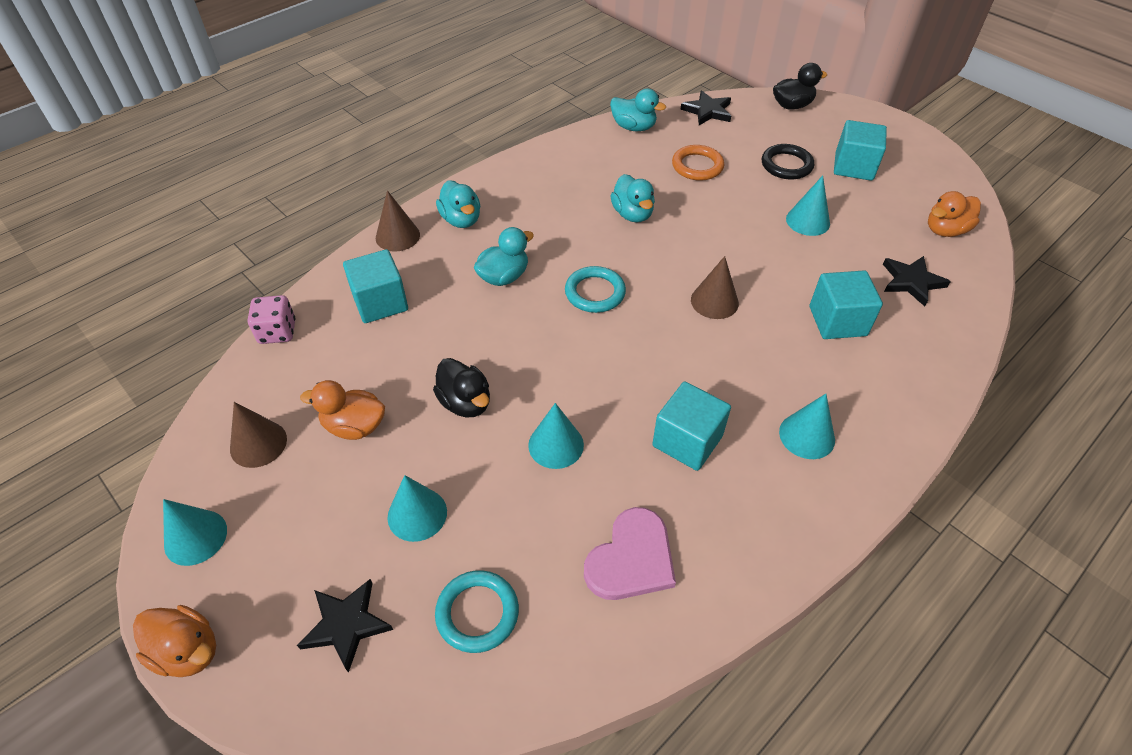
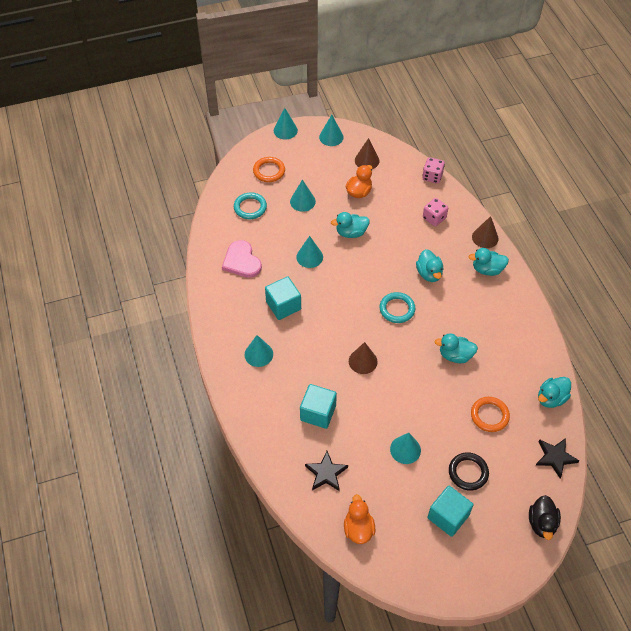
camera: 115 degrees right, 5 degrees up
orange duck [133,605,216,677] -> turquoise cone [274,108,298,140]
black star [297,579,393,673] -> orange ring [253,157,285,182]
turquoise cube [343,249,408,323] -> pink dice [423,198,448,226]
black duck [433,358,490,417] -> turquoise duck [331,212,370,238]

